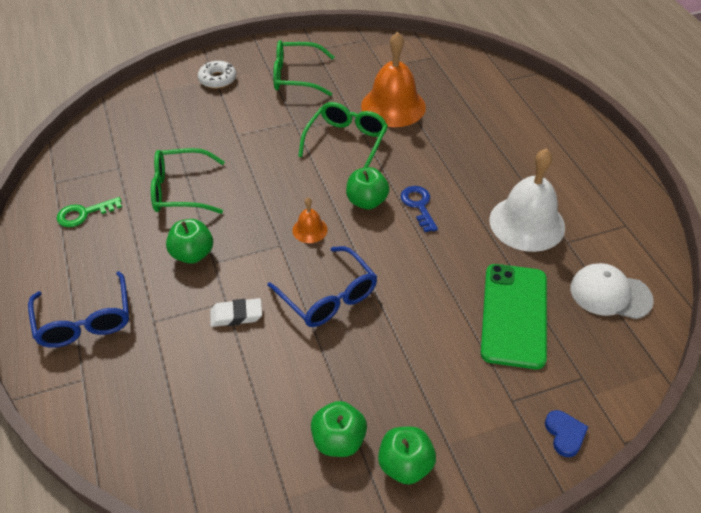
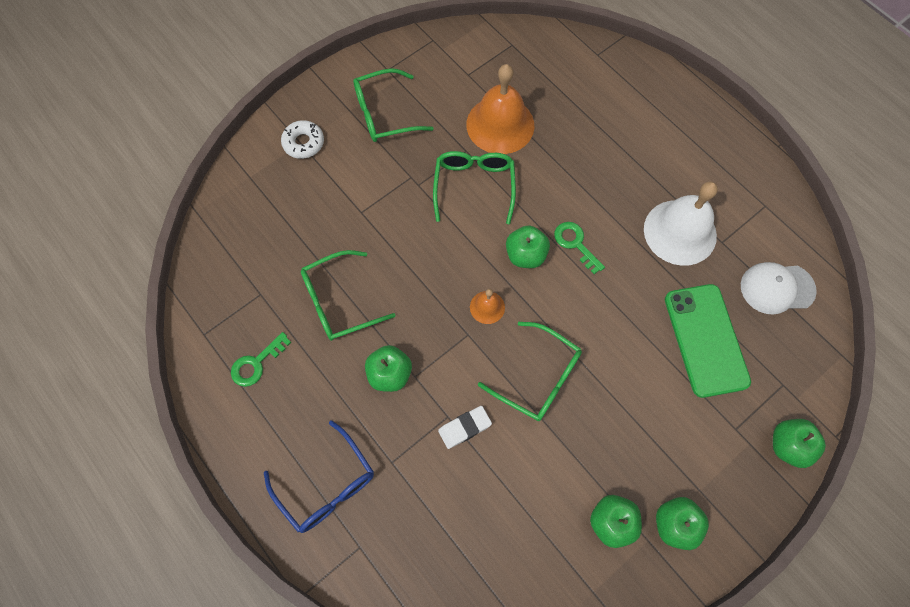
camera: 20 degrees left, 20 degrees up
blue glasses [267,246,377,327] -> green glasses [478,322,582,421]
blue key [401,186,438,232] -> green key [554,222,605,274]
blue heart [545,410,588,457] -> green apple [773,419,826,468]

